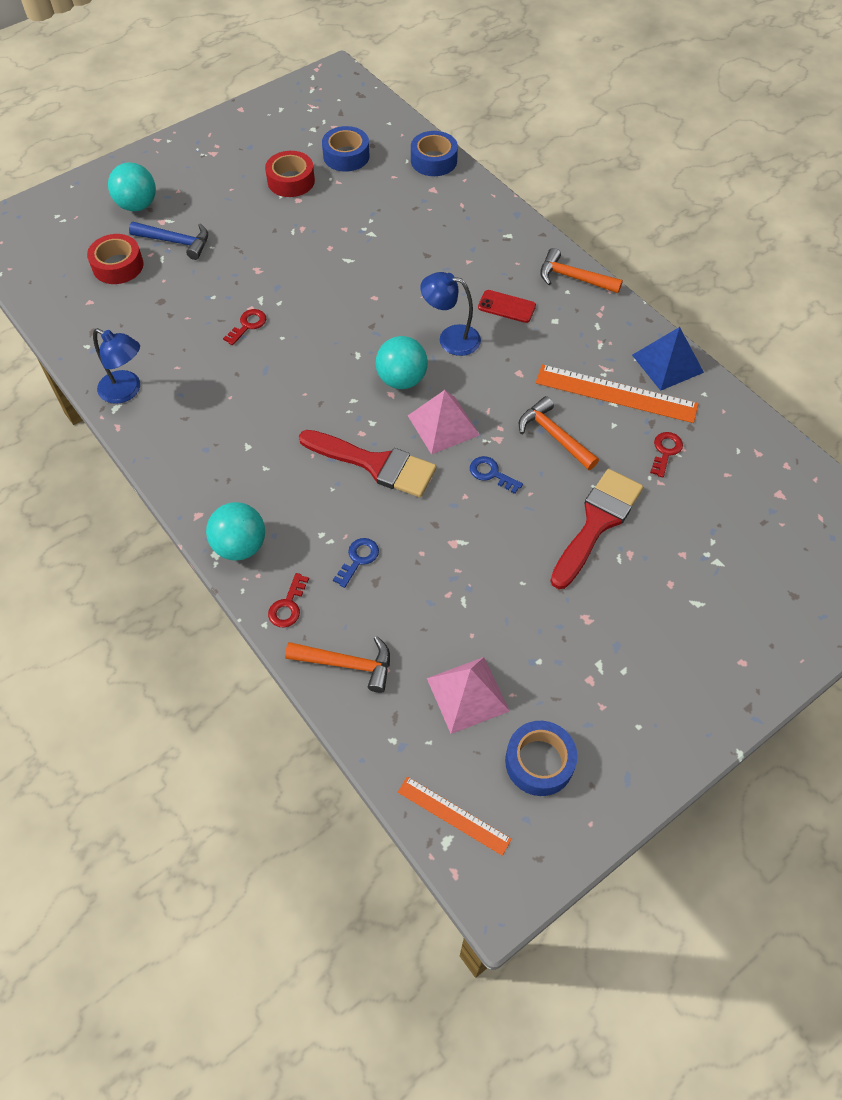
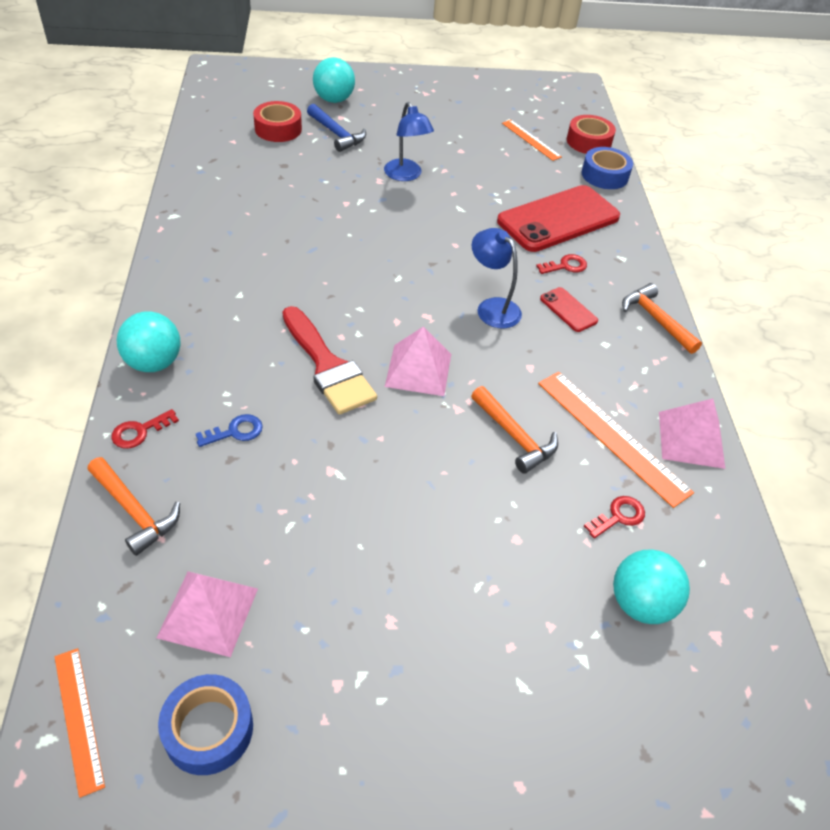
camera: 30 degrees right, 10 degrees down
blue lamp [93,328,140,404] -> blue lamp moved to [384,102,434,181]
red key [223,309,266,345] -> red key moved to [536,254,587,274]
red tape [265,151,315,197] -> red tape moved to [567,115,616,154]
blue tape [322,126,370,172] -> orange ruler [502,120,562,161]
turquoise ball [376,336,428,389] -> turquoise ball moved to [613,549,690,624]
blue key [470,456,523,494] -> none
orange hammer [519,396,599,470] -> orange hammer turned 150 degrees clockwise [471,386,558,474]
red brush [550,469,643,589] -> none
blue pyramid [632,327,704,391] -> pink pyramid [659,399,725,469]
none -> red phone [497,185,620,252]

